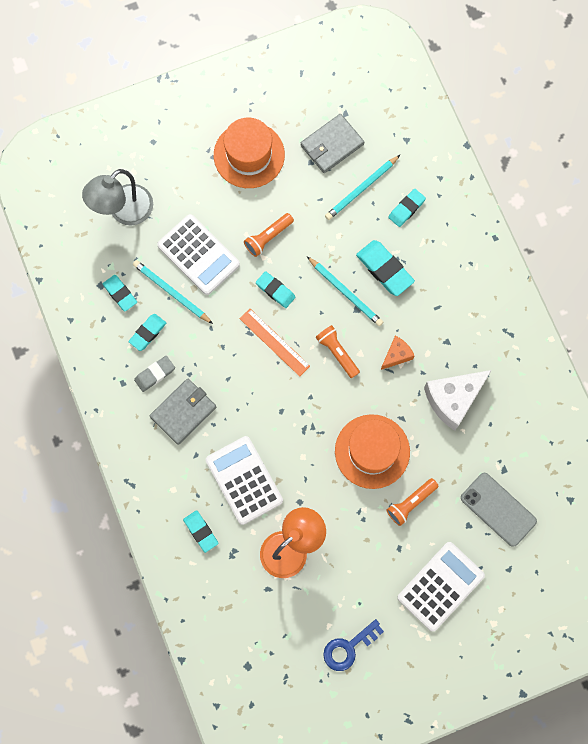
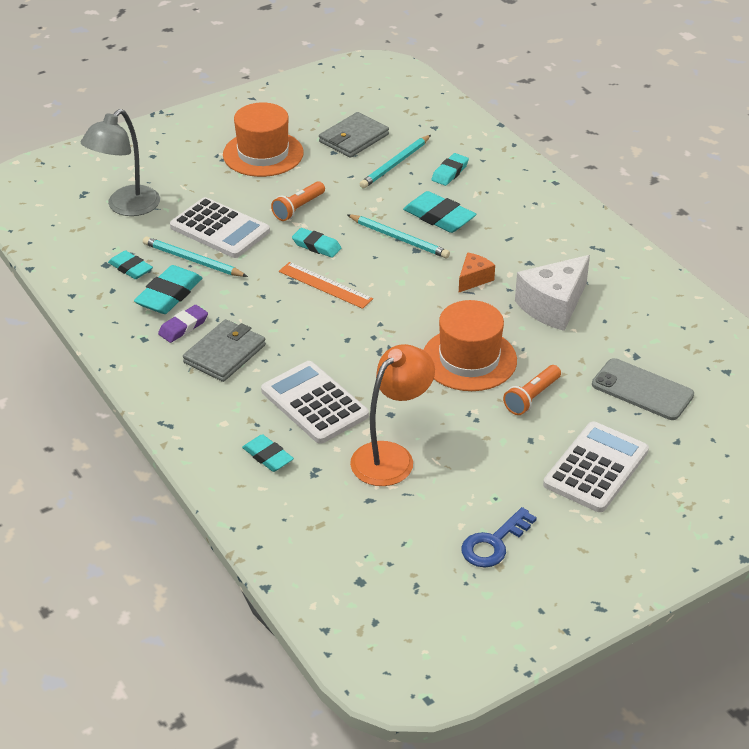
camera: 10 degrees left, 35 degrees down
turquoise eraser [129,314,166,351] -> turquoise eraser [134,265,202,314], size x1.55
grey eraser [134,356,175,392] -> purple eraser [158,305,208,343]
orange flashlight [315,325,360,378] -> none

